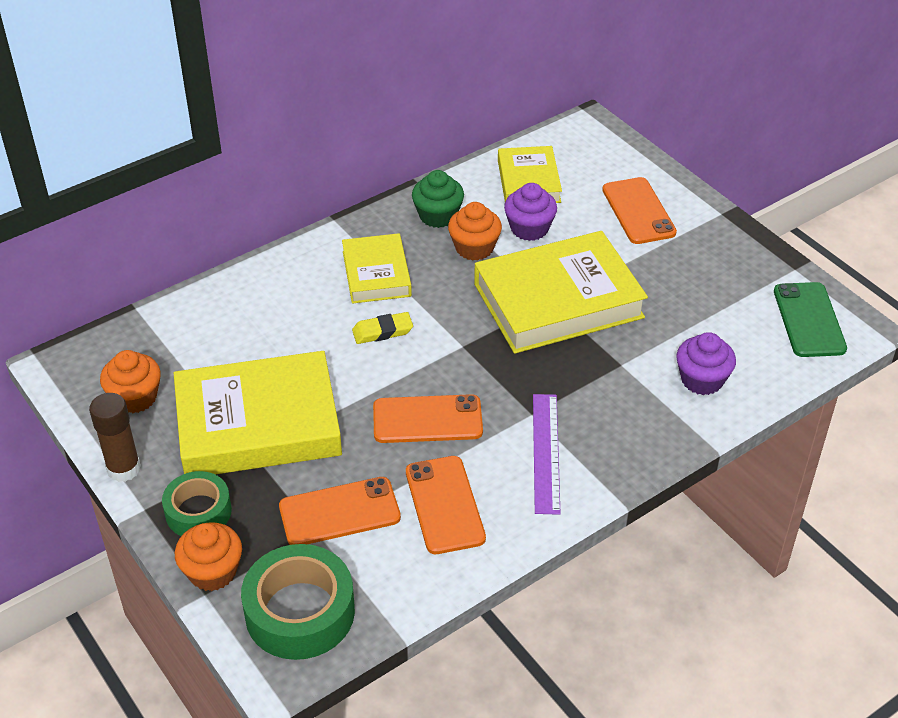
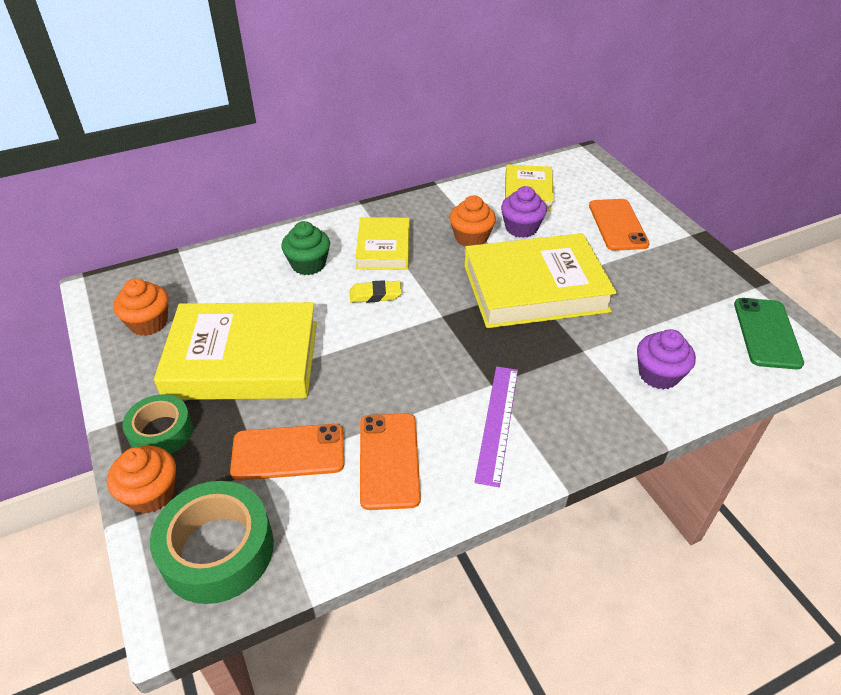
camera: 10 degrees right, 0 degrees up
brown glue stick [89,393,141,482] -> none
orange phone [373,394,483,443] -> none
green cupcake [412,170,464,228] -> green cupcake moved to [281,221,330,275]

